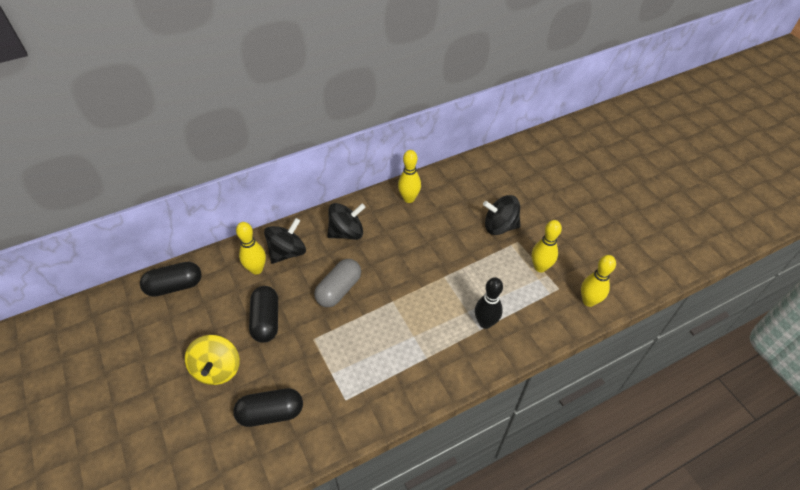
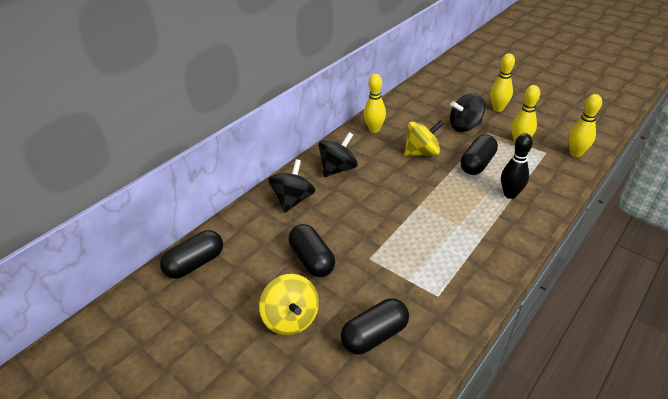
camera: 20 degrees left, 10 degrees down
yellow bowling pin [236,222,266,275] -> yellow bowling pin moved to [490,53,515,112]
grey capsule [314,259,361,307] -> none
none -> yellow spinning top [404,120,444,156]
none -> black capsule [460,134,498,175]

